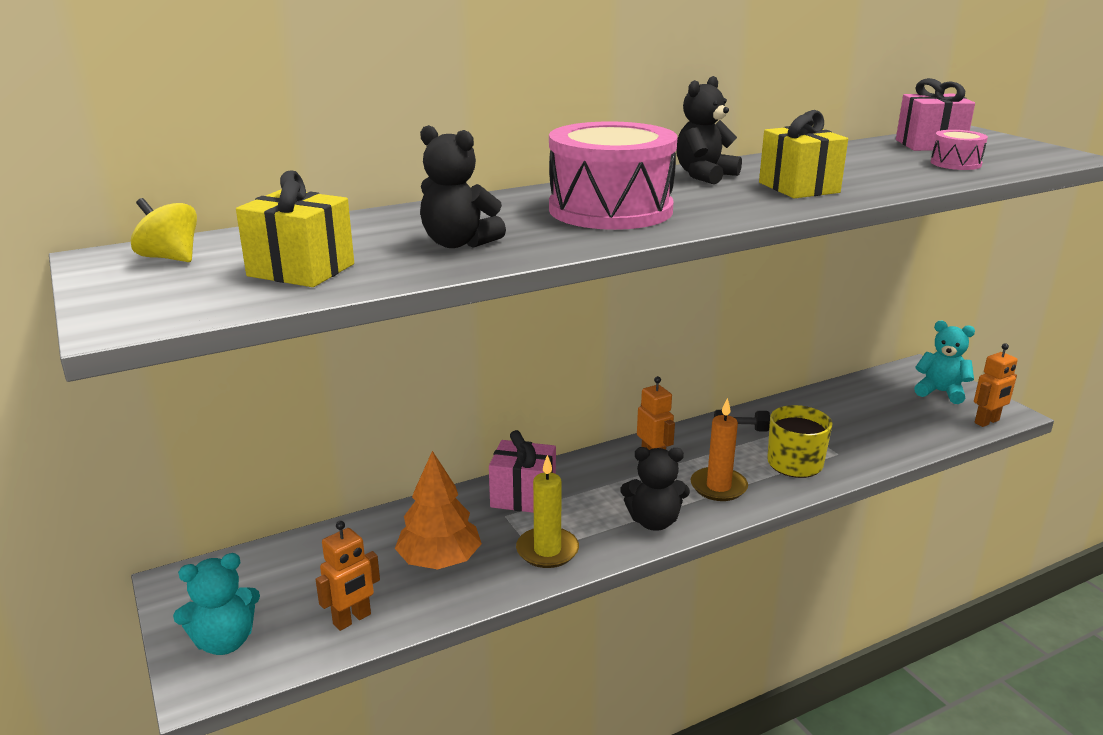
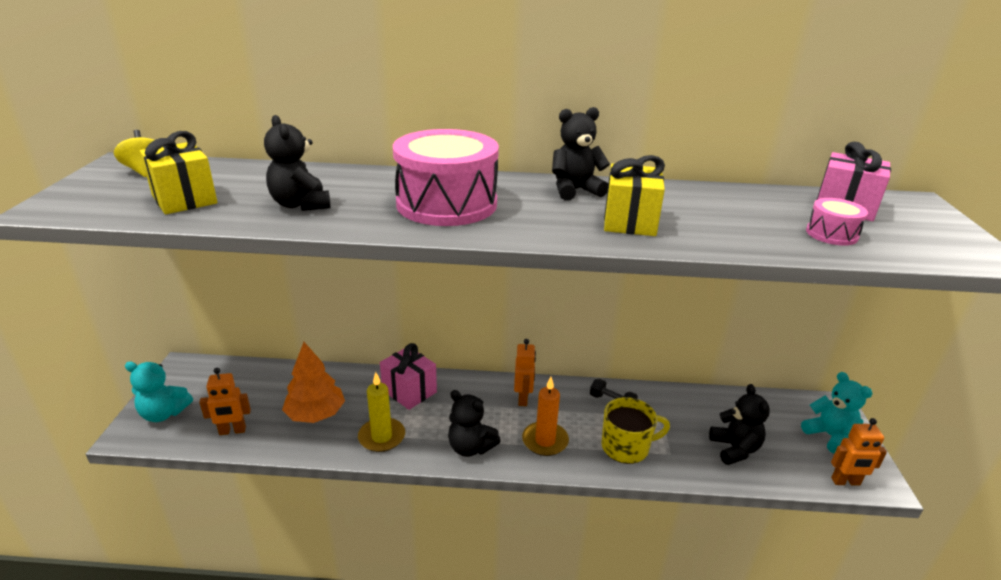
camera: 30 degrees right, 5 degrees up
none -> black teddy bear [709,384,770,465]

